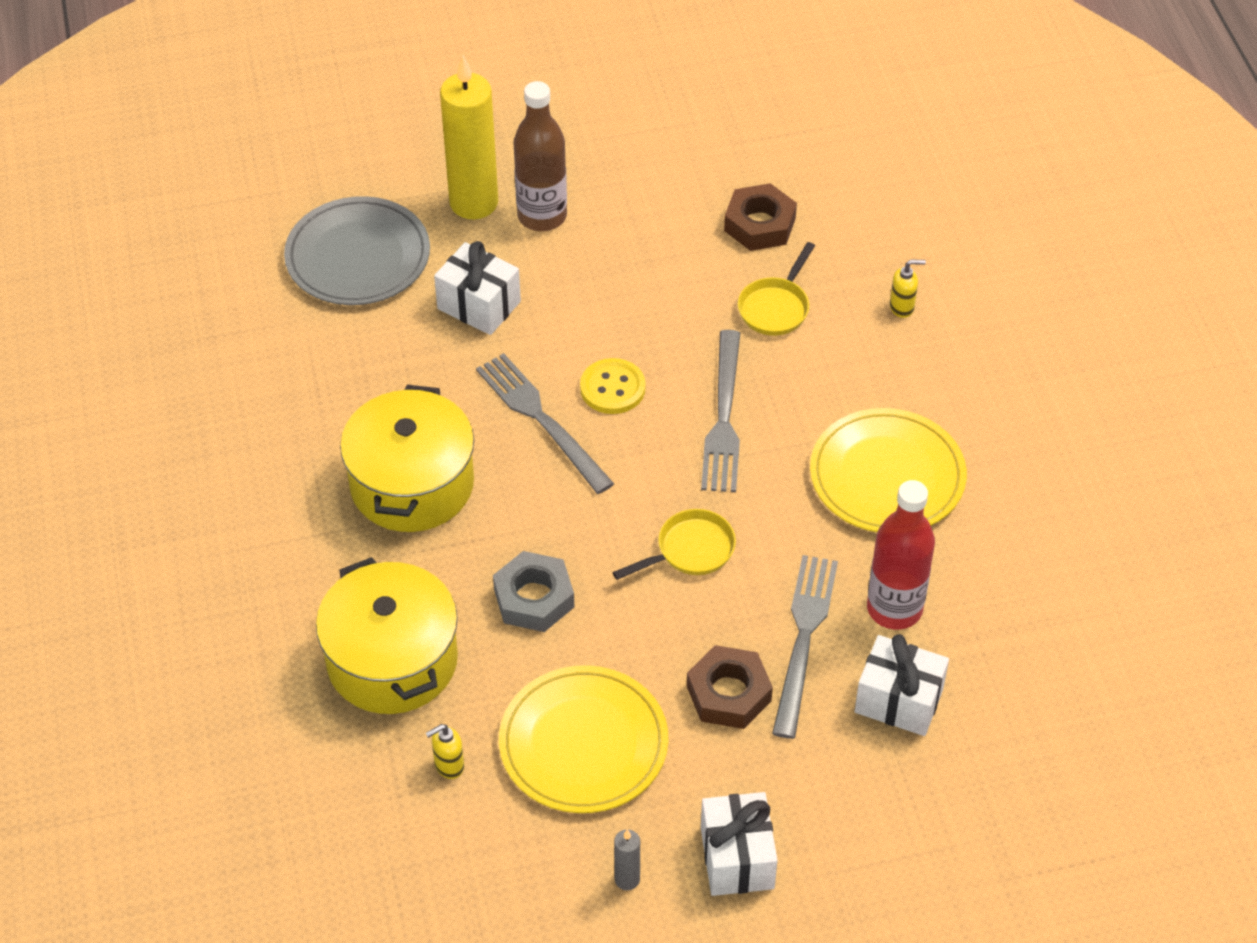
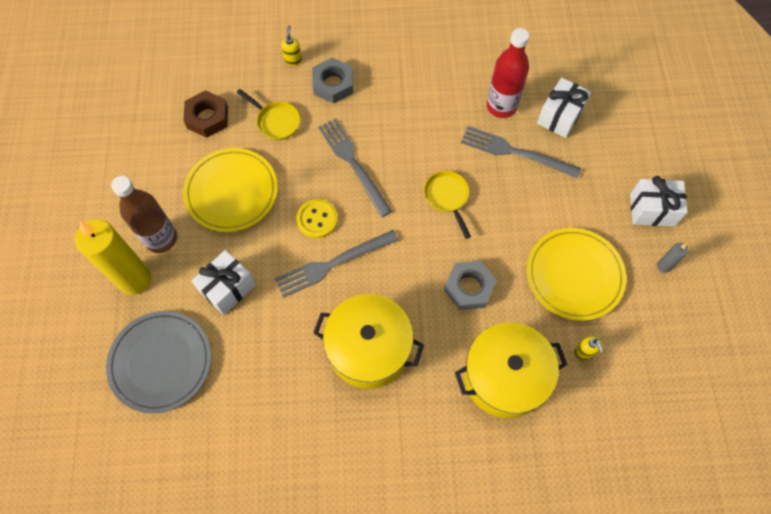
camera: 80 degrees left, 15 degrees up
brown nut [687,645,773,729] -> none
grey fork [701,330,740,492] -> grey fork turned 135 degrees counterclockwise [318,118,392,217]
yellow plate [810,408,967,532] -> yellow plate moved to [183,148,278,232]
none -> grey nut [313,57,353,104]

